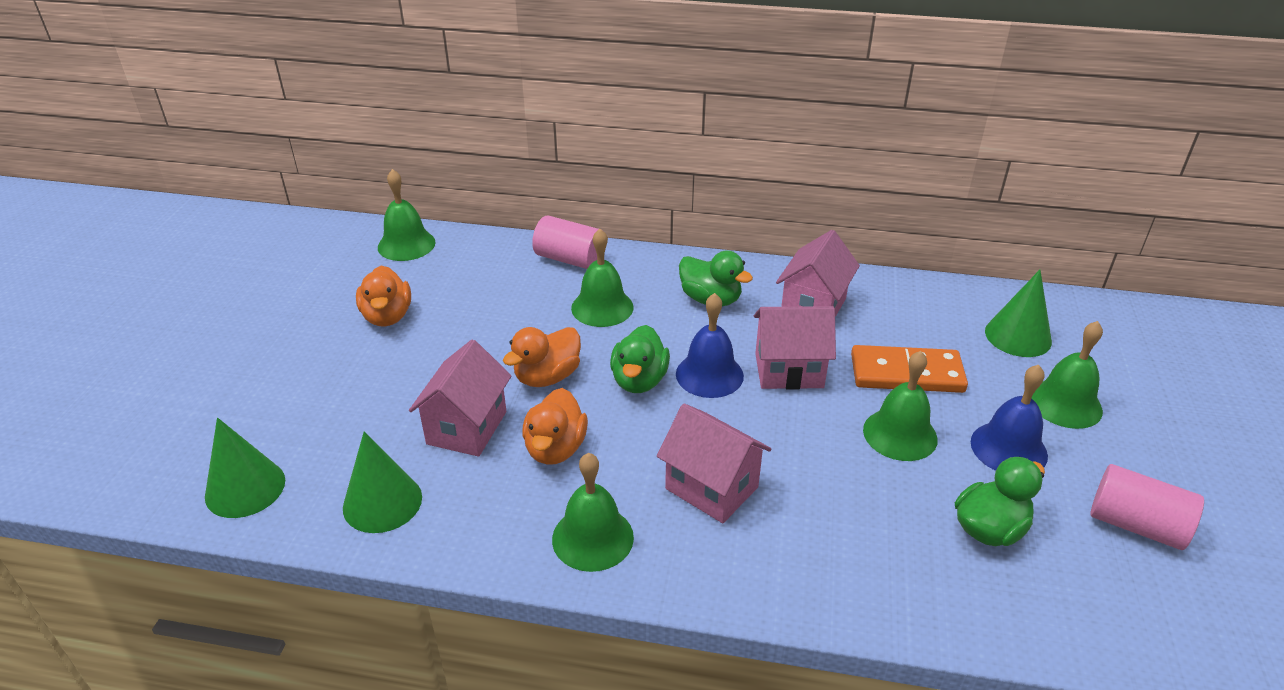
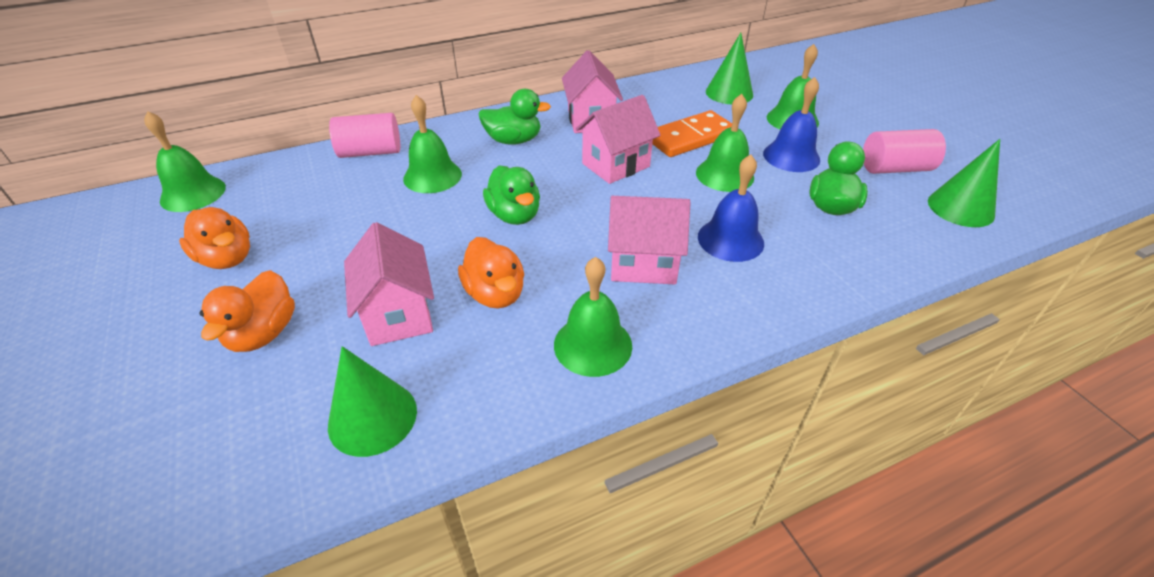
camera: 35 degrees left, 5 degrees up
green cone [205,418,285,518] -> green cone moved to [928,139,1000,227]
orange duck [503,327,581,387] -> orange duck moved to [200,270,295,352]
blue bell [676,293,744,398] -> blue bell moved to [698,155,764,262]

